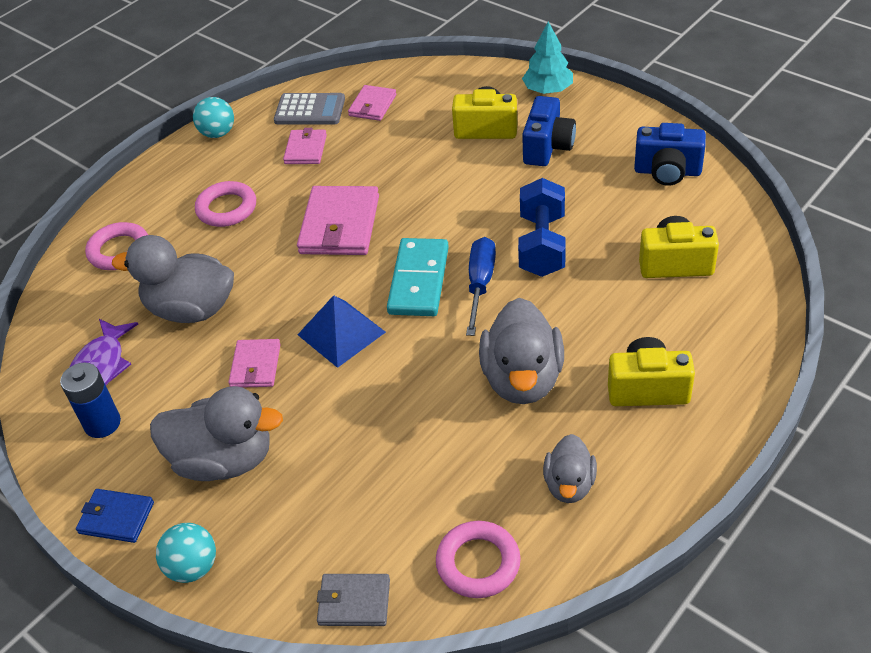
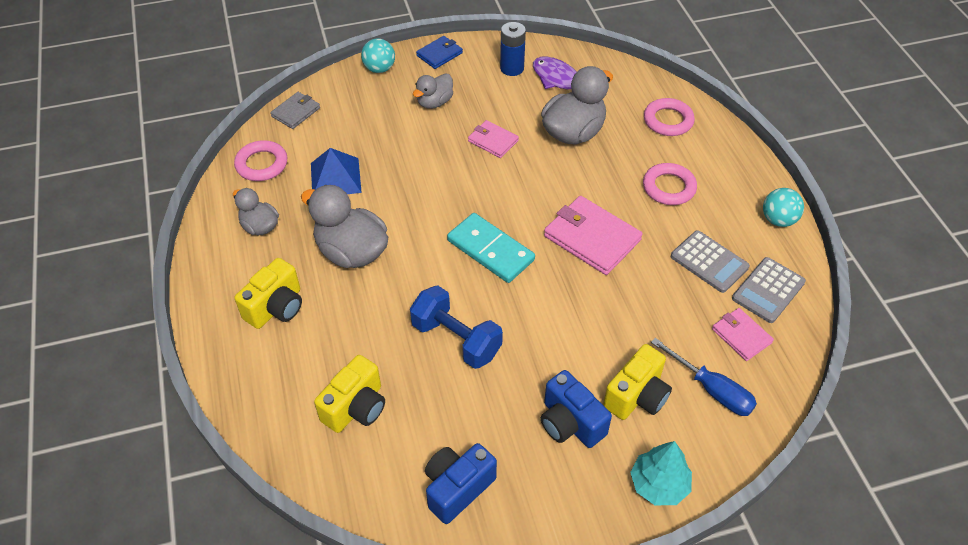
camera: 120 degrees right, 5 degrees up
grey duck [150,386,283,481] -> grey duck [413,74,453,109], size x0.58
pink wallet [283,128,327,164] -> grey calculator [671,230,750,293]
blue pyramid [298,295,386,368] -> blue pyramid moved to [311,148,362,194]
blue screwdriver [466,237,496,336] -> blue screwdriver moved to [651,338,757,416]

